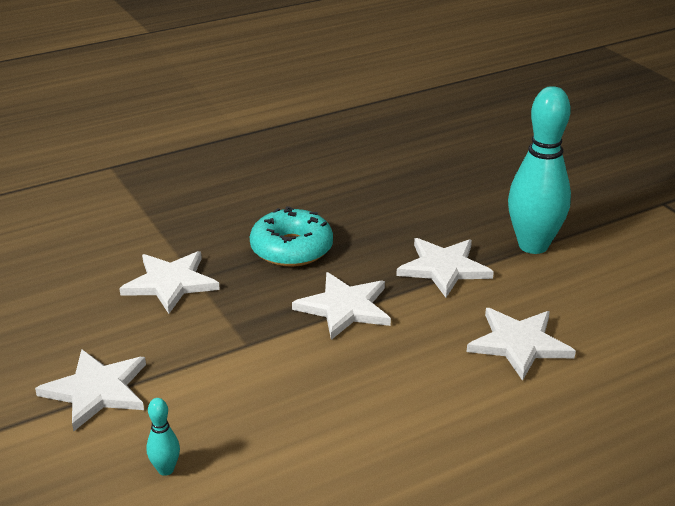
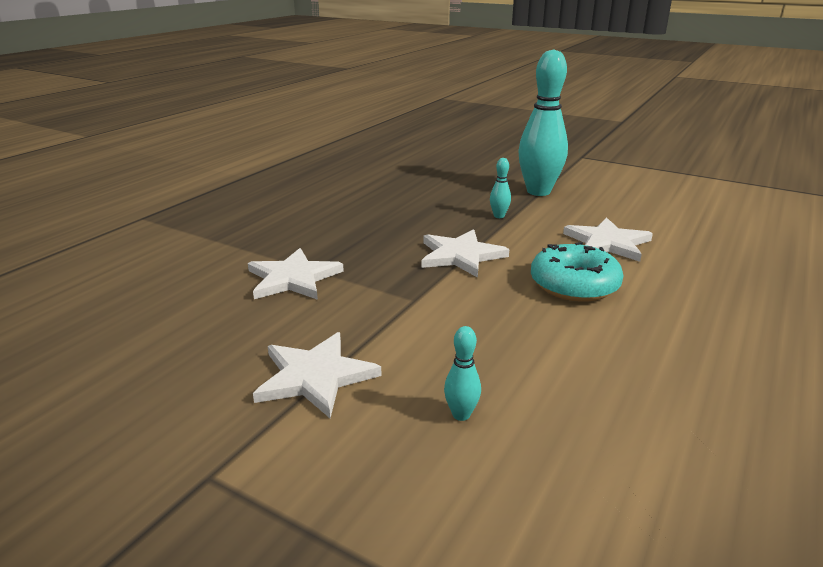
camera: 30 degrees left, 5 degrees down
turquoise donut [250,206,333,267] -> turquoise donut moved to [531,242,624,302]
white star [396,238,494,298] -> turquoise bowling pin [490,158,511,218]

